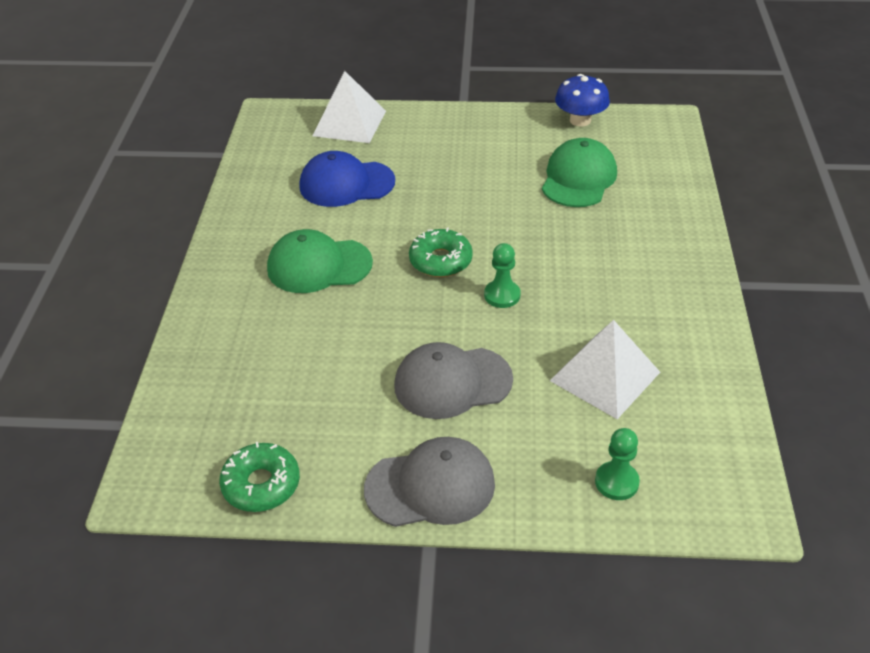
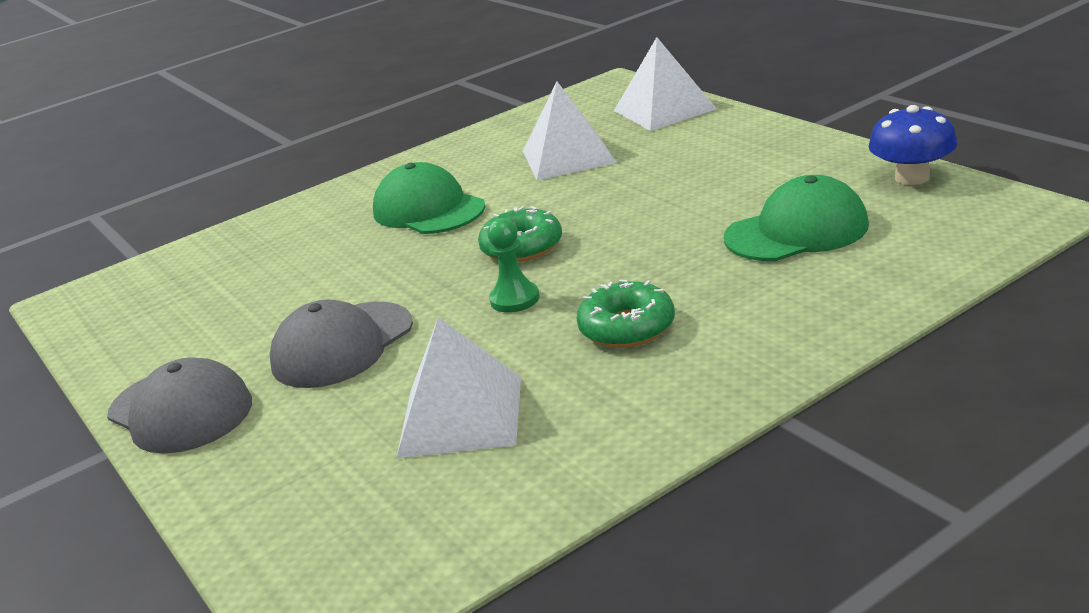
camera: 55 degrees right, 15 degrees down
green donut [219,442,300,512] -> green donut moved to [576,280,675,348]
blue cap [299,151,395,207] -> white pyramid [523,82,617,180]
grey cap [394,342,513,419] -> grey cap turned 90 degrees counterclockwise [270,300,413,388]
green pawn [595,428,640,500] -> none

